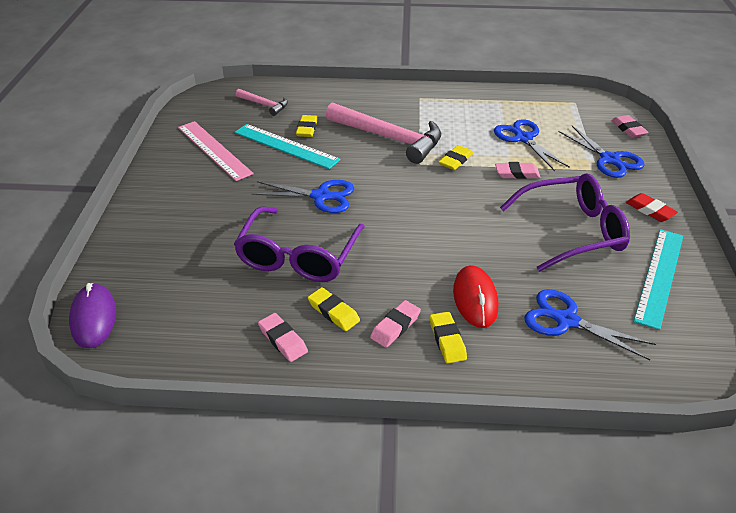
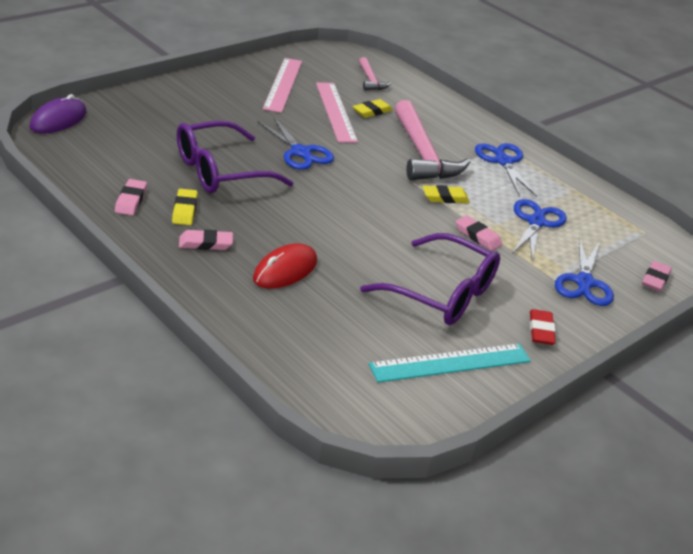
camera: 40 degrees right, 5 degrees down
turquoise ruler [234,124,341,169] -> pink ruler [316,82,358,143]
yellow eraser [430,312,467,364] -> none
blue scissors [524,289,656,360] -> blue scissors moved to [475,143,537,196]

